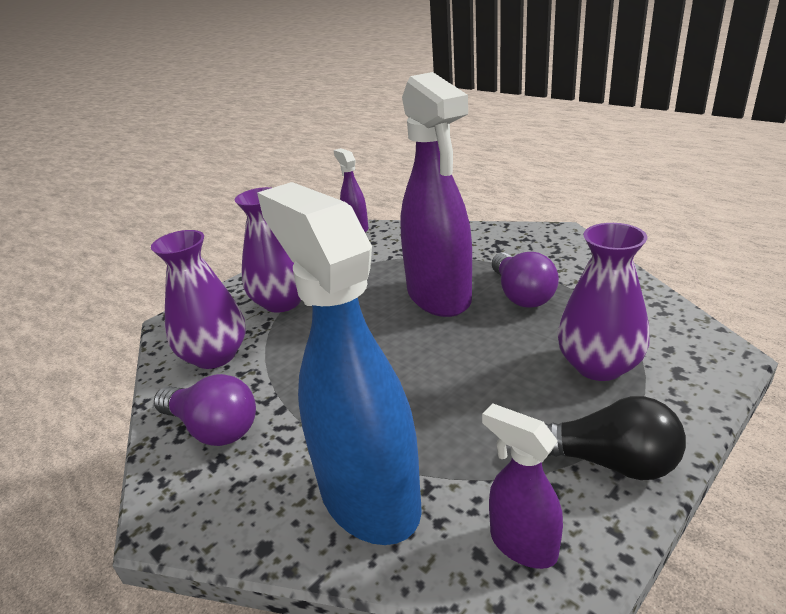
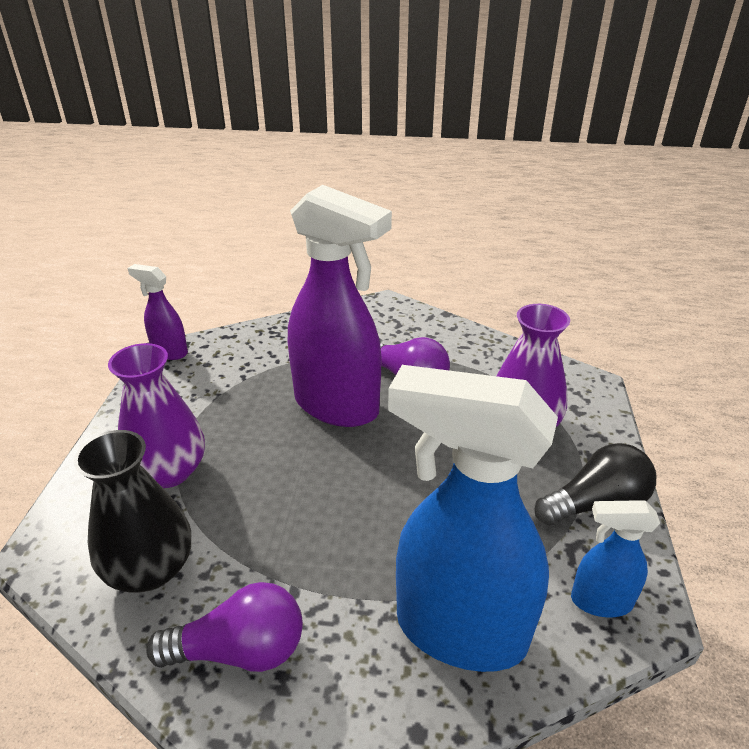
camera: 40 degrees left, 5 degrees up
purple vase [151,230,246,369] -> black vase [74,430,191,593]
purple spray bottle [482,403,563,569] -> blue spray bottle [571,500,660,617]

